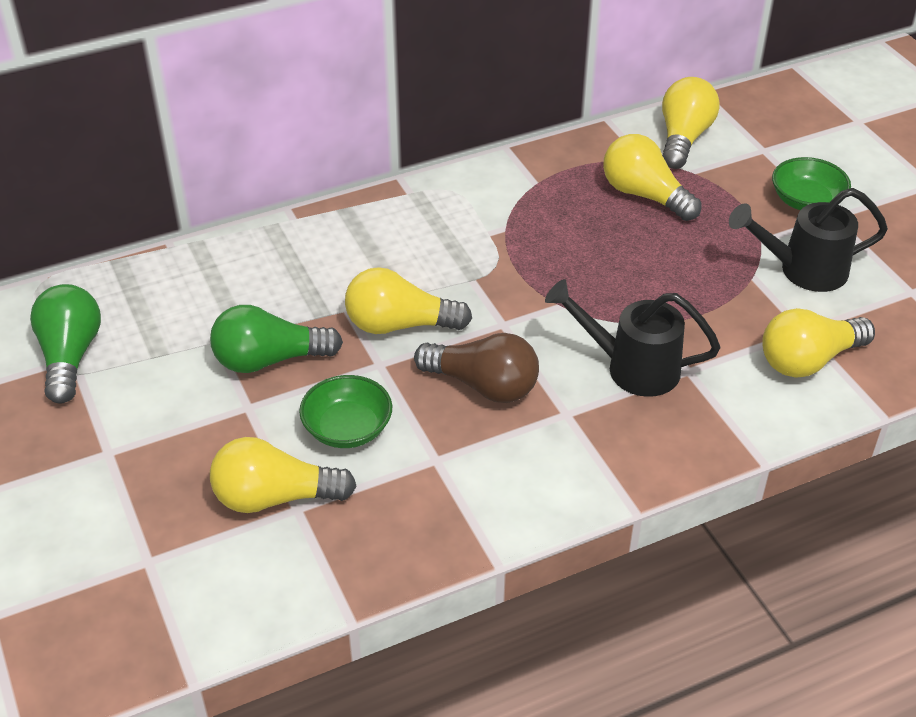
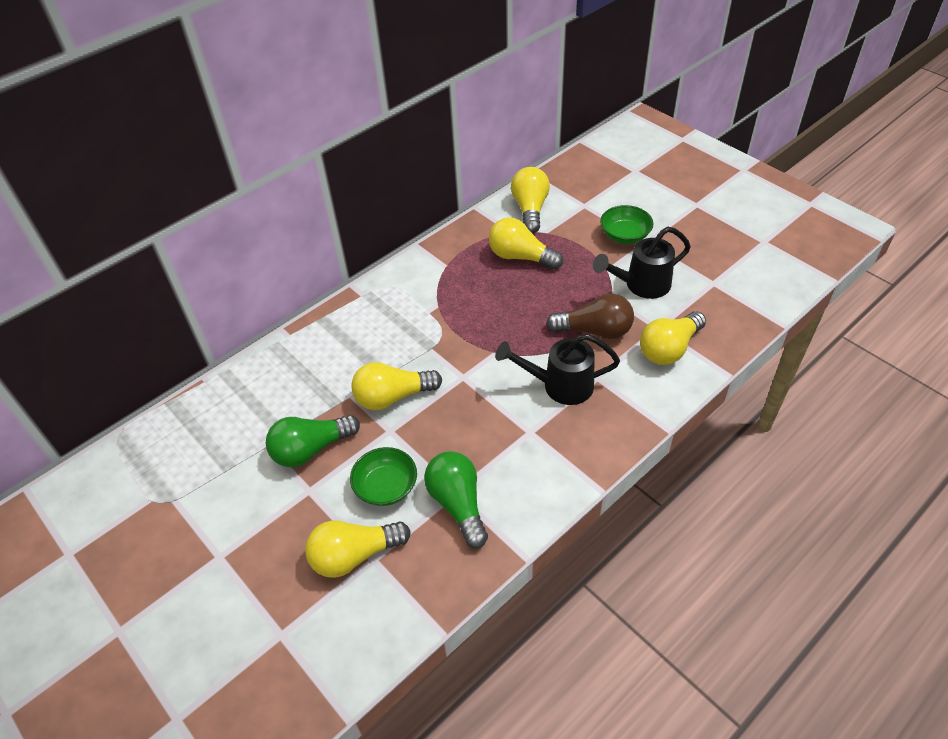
camera: 15 degrees left, 5 degrees up
green light bulb [30,284,101,404] -> green light bulb moved to [424,451,488,548]
brown light bulb [414,333,539,403] -> brown light bulb moved to [546,294,634,339]

